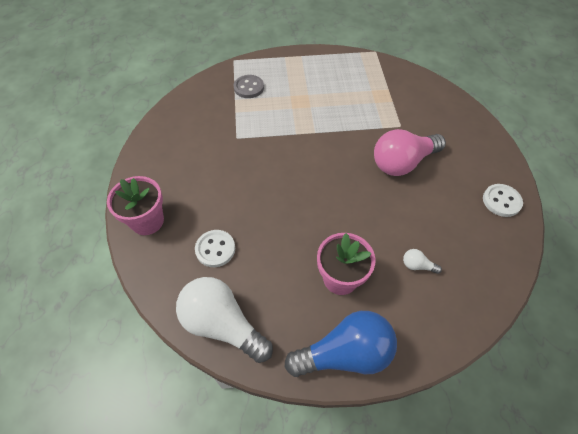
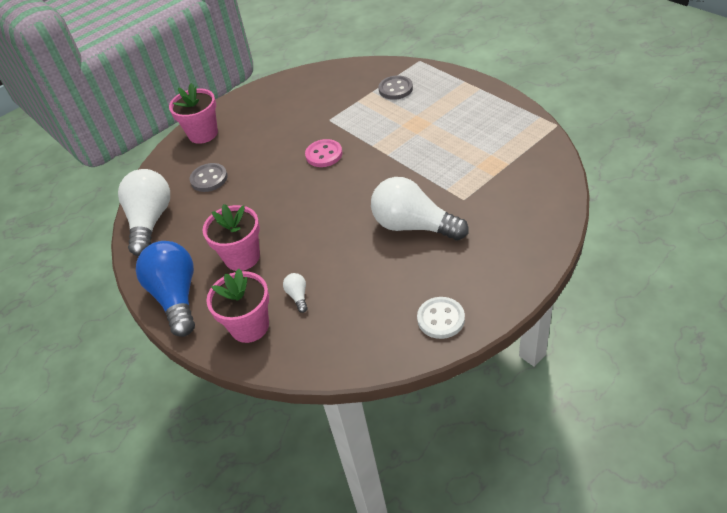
camera: 60 degrees right, 10 degrees down
white button [195,230,235,267] -> grey button [190,163,228,192]
blue light bulb [285,311,397,377] -> blue light bulb turned 150 degrees counterclockwise [136,241,195,337]
pink light bulb [374,129,446,176] -> white light bulb [371,177,469,241]
none -> pink flower pot [206,269,269,343]
none -> pink button [305,139,342,167]

